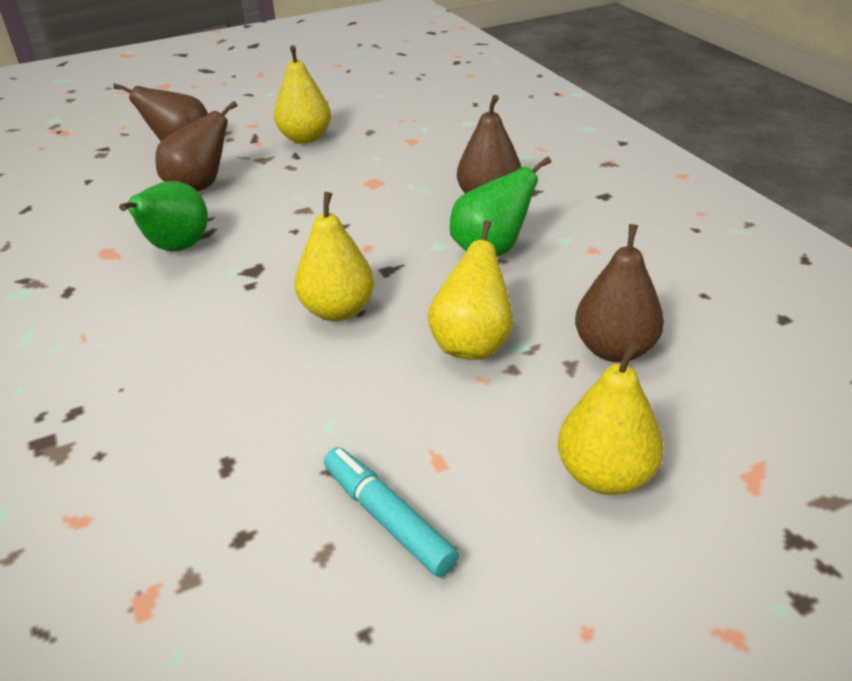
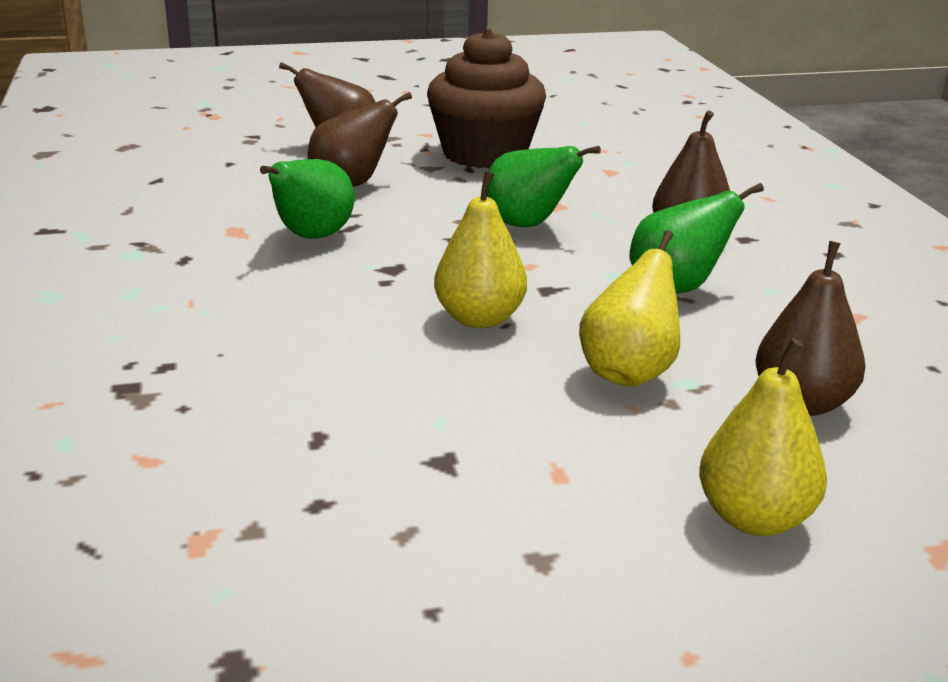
camera: 10 degrees right, 10 degrees down
yellow pear [274,45,331,144] -> brown cupcake [427,28,546,169]
turquoise marker [324,447,459,577] -> none
none -> green pear [487,146,601,227]

